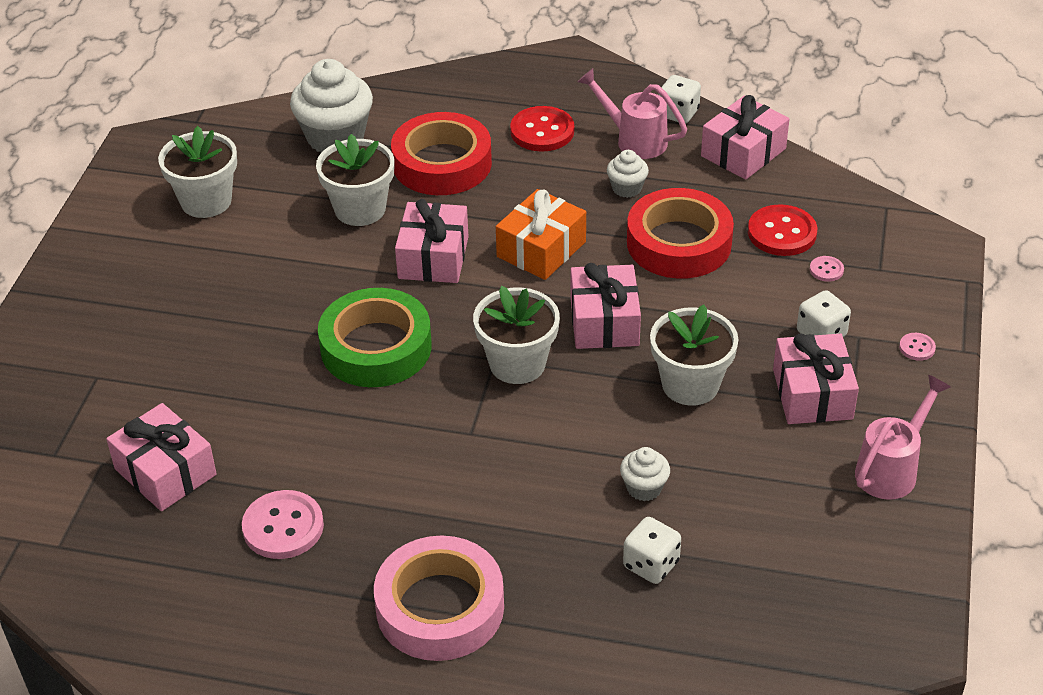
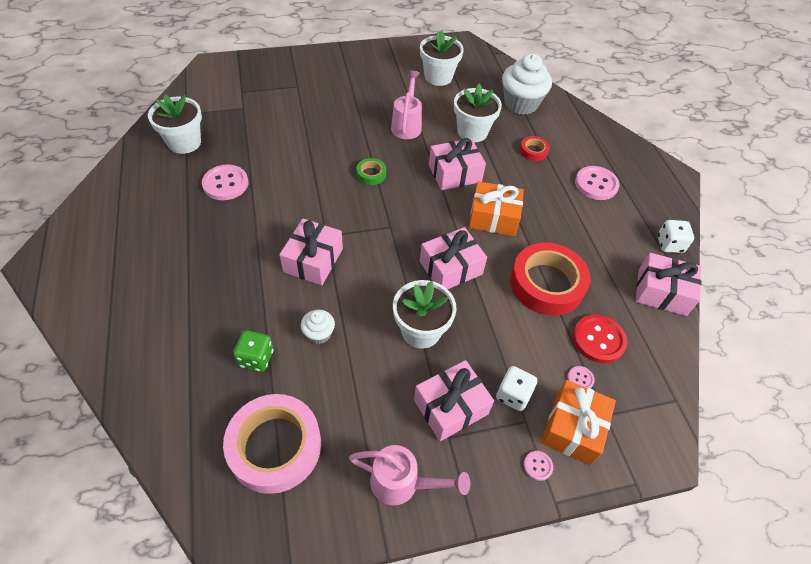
camera: 60 degrees right, 10 degrees up
pink gift [106,403,217,511] -> pink gift moved to [279,219,343,285]
green tape [318,288,432,387] -> green tape [356,158,386,185], size x0.45
pink tape [374,535,504,661] -> pink tape moved to [223,394,321,494]
red tape [391,112,492,195] -> red tape [520,136,550,161], size x0.45
white flower pot [473,286,560,384] -> white flower pot moved to [148,95,202,154]
red button [510,106,574,152] -> pink button [575,166,619,200]
pink watering can [577,68,687,159] -> pink watering can moved to [391,70,422,139]
white cupcake [607,150,649,198] -> none
white dice [623,517,681,584] -> green dice [233,330,273,372]
none -> orange gift [541,380,616,465]

